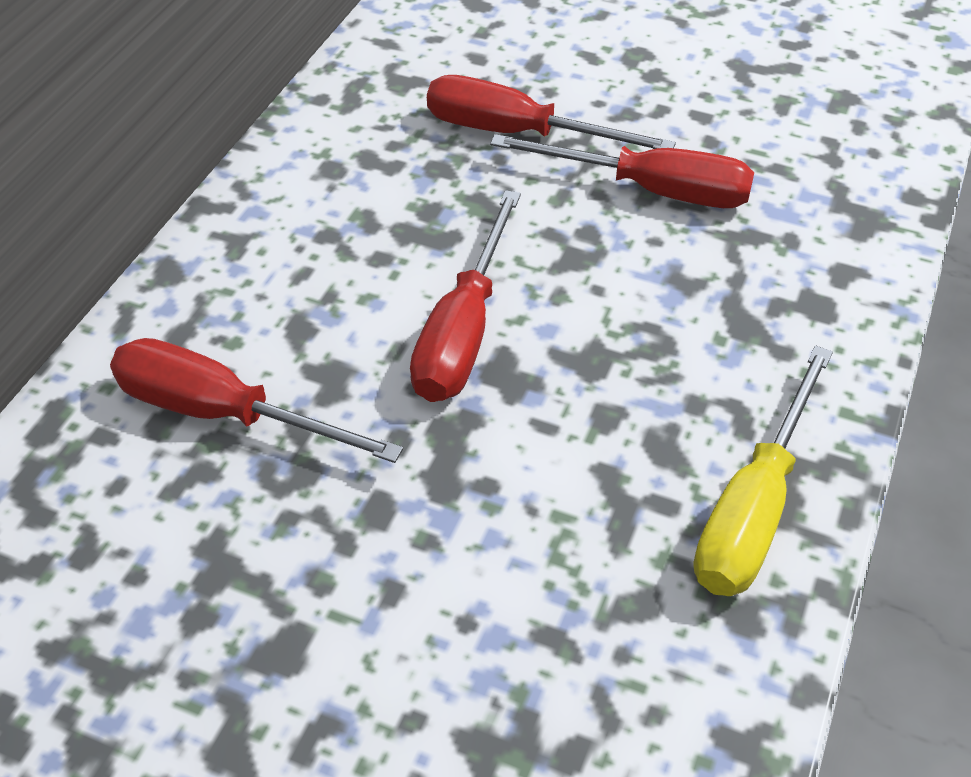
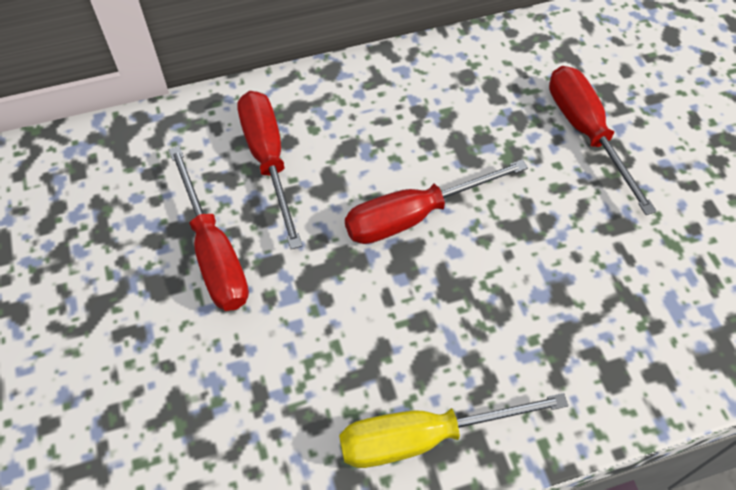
camera: 50 degrees right, 10 degrees up
red screwdriver [490,134,754,208] -> red screwdriver moved to [169,146,249,311]

